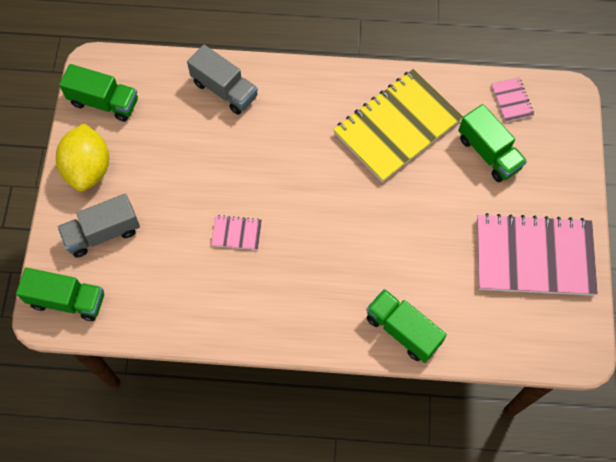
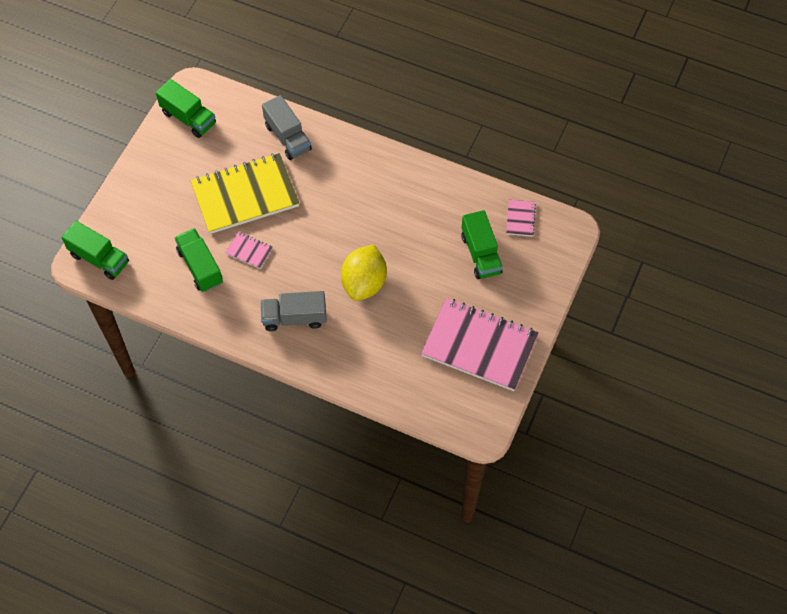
camera: 20 degrees right, 5 degrees down
yellow lemon [56,123,109,191] -> yellow lemon moved to [341,245,387,301]
grey truck [58,194,140,258] -> grey truck moved to [261,291,327,331]
yellow notebook [333,69,463,183] -> yellow notebook moved to [190,153,299,234]
green truck [366,289,447,363] -> green truck moved to [175,228,223,292]

